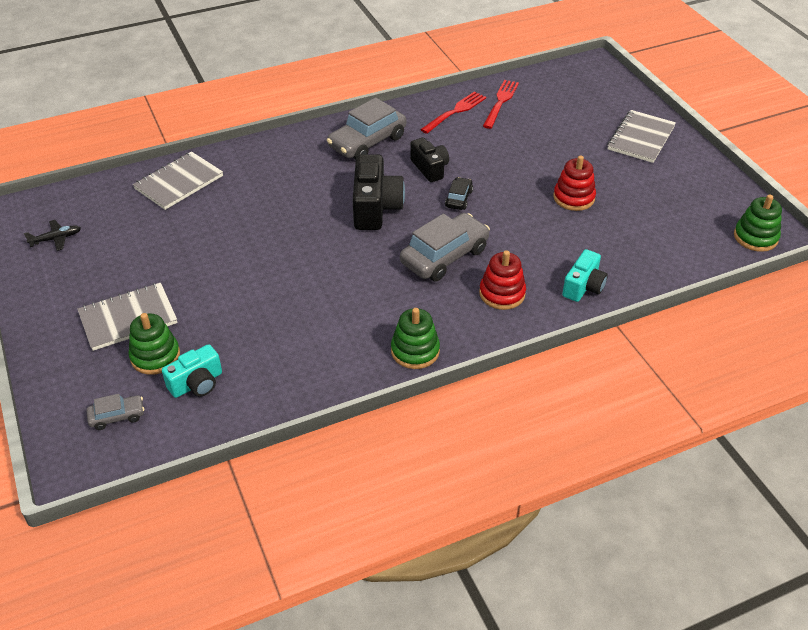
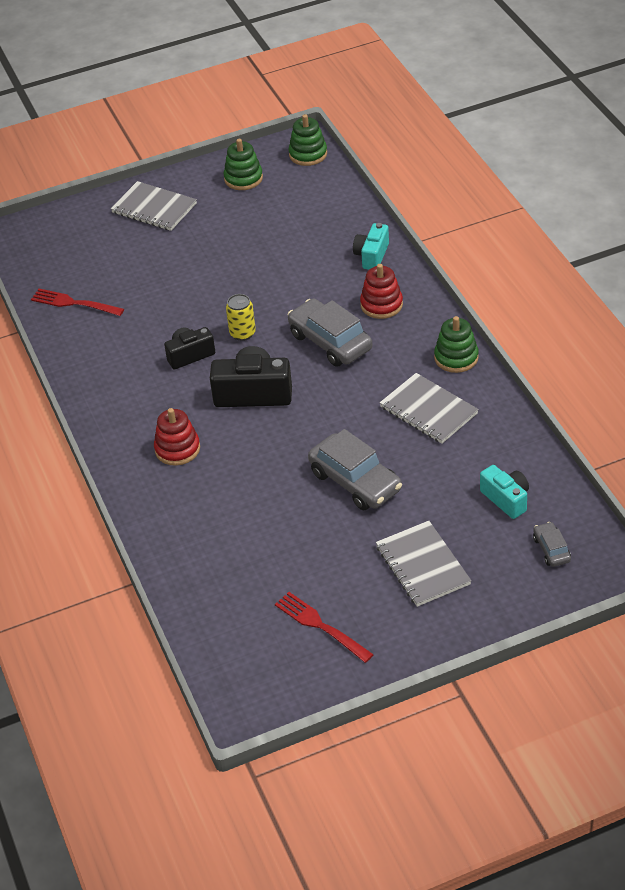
camera: 85 degrees left, 0 degrees up
black plane [24,220,81,251] -> none
green stacking toy [129,313,180,375] -> green stacking toy moved to [223,139,263,190]
grey notebook [133,151,223,210] -> grey notebook moved to [380,373,479,443]
grey car [327,98,406,160] -> grey car moved to [308,429,402,510]
red fork [420,91,486,134] -> red fork moved to [275,592,374,663]
black car [445,177,473,210] -> yellow can [226,294,256,341]
red stacking toy [553,155,596,211] -> red stacking toy moved to [154,408,200,466]
turquoise camera [562,249,608,302] -> turquoise camera turned 105 degrees counterclockwise [353,223,389,269]

